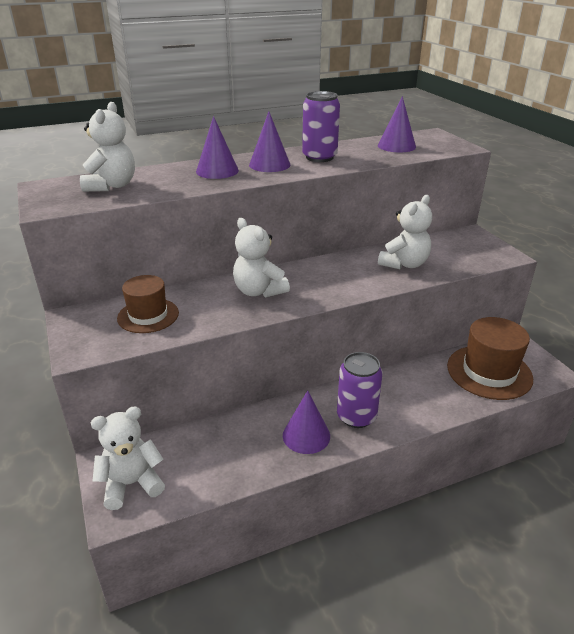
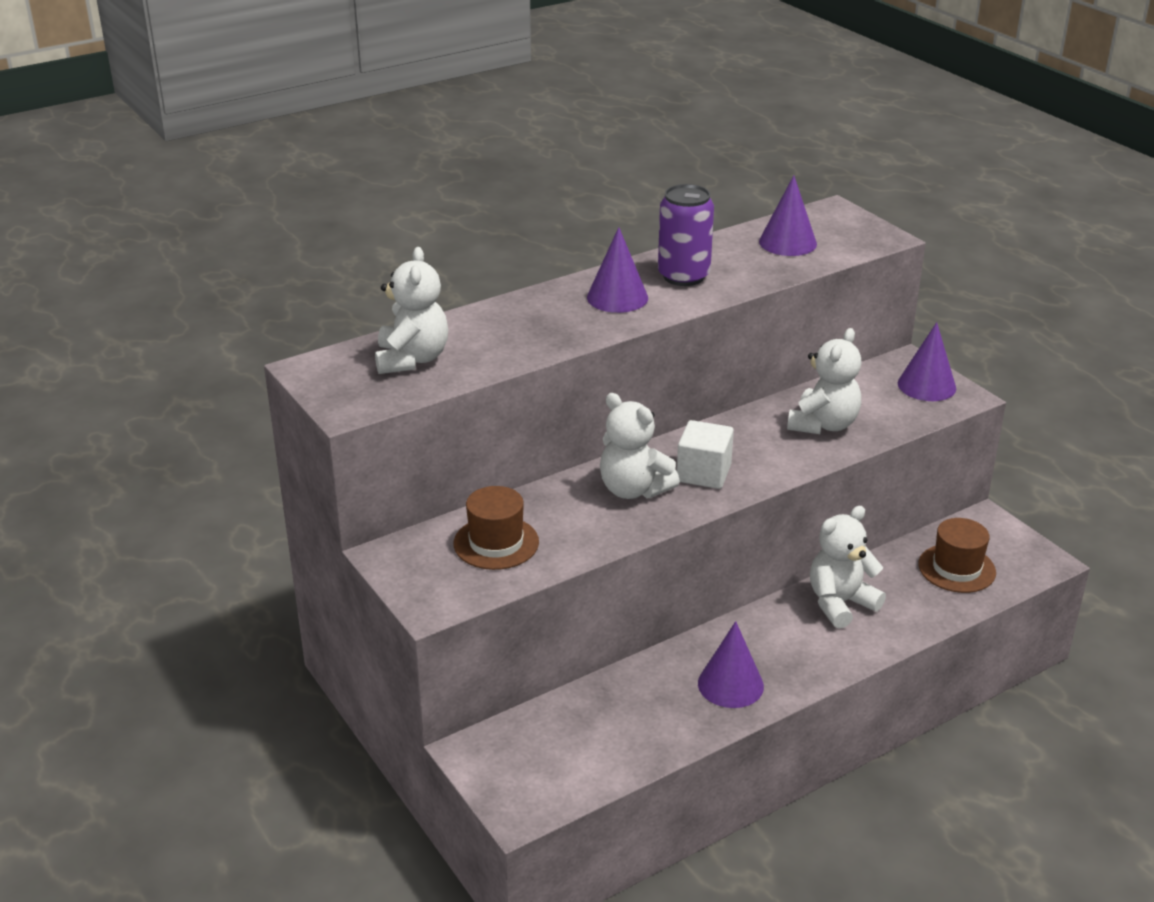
camera: 10 degrees left, 0 degrees up
white teddy bear [91,406,165,510] -> white teddy bear moved to [810,506,886,629]
purple cone [196,116,239,179] -> purple cone moved to [898,322,956,401]
purple can [337,352,383,428] -> none
brown hat [447,317,533,400] -> brown hat [918,518,996,593], size x0.65
none -> white cube [677,420,734,489]

